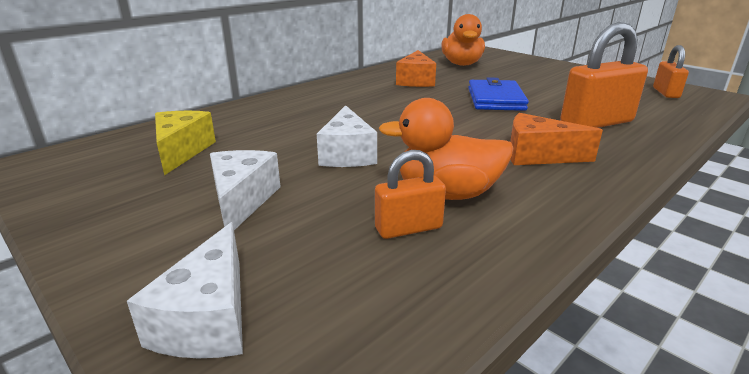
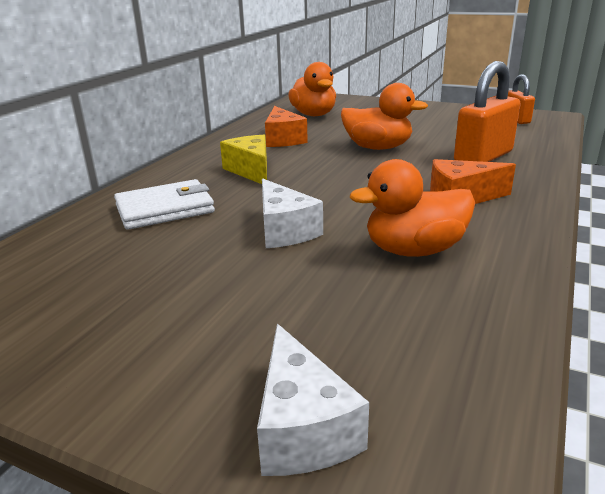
camera: 20 degrees left, 0 degrees up
yellow cheese [155,111,216,175] -> yellow cheese moved to [220,135,267,184]
white cheese [210,150,281,230] -> none
orange padlock [375,150,446,239] -> none
blue wallet [468,77,529,111] -> orange duck [341,83,428,150]
none -> white wallet [114,179,215,230]

